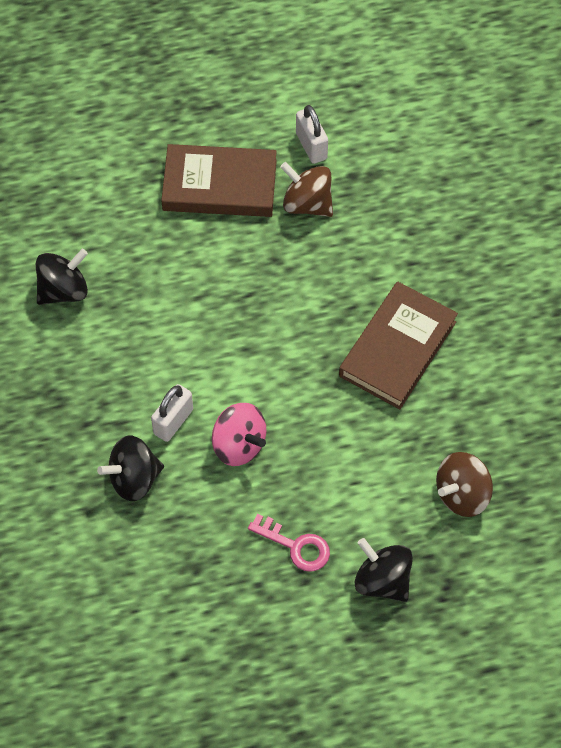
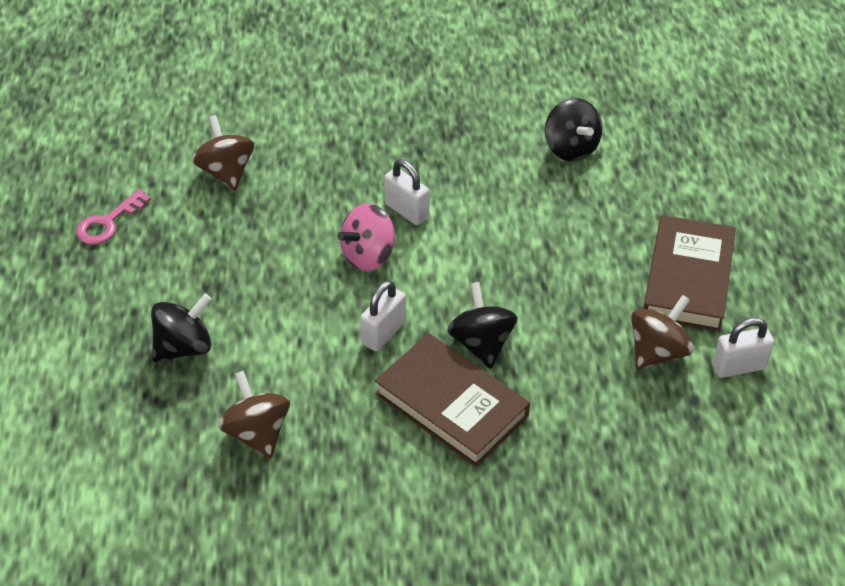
camera: 100 degrees right, 15 degrees down
black spinning top [97,436,164,501] -> black spinning top moved to [447,282,518,369]
pink key [248,514,330,572] -> pink key moved to [76,189,151,245]
none -> brown spinning top [192,115,254,191]
none -> white padlock [360,280,406,351]

